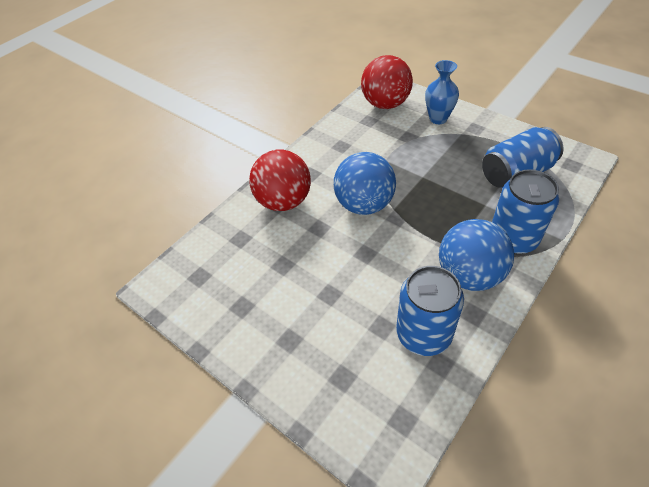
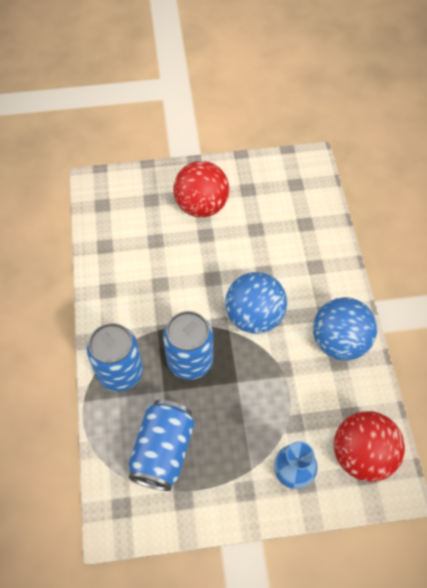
camera: 130 degrees right, 10 degrees up
red ball [249,150,311,211] -> red ball moved to [174,161,229,218]
blue can [396,266,464,356] -> blue can moved to [163,311,213,380]
blue ball [439,219,514,291] -> blue ball moved to [313,297,377,361]

